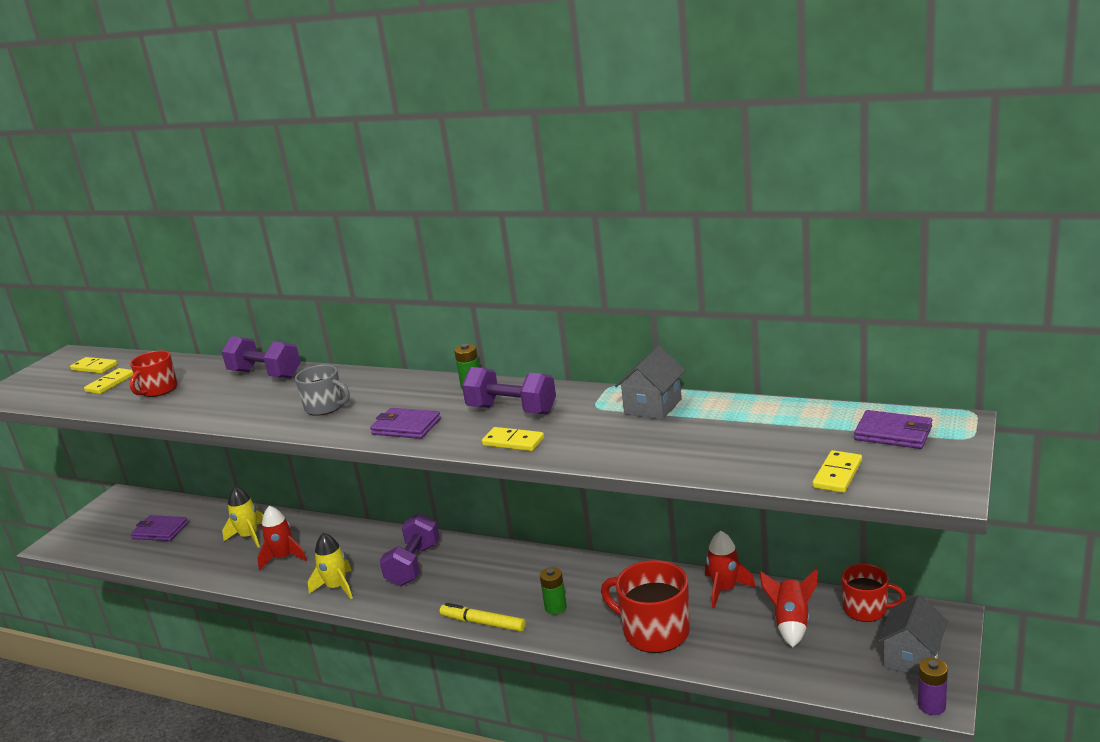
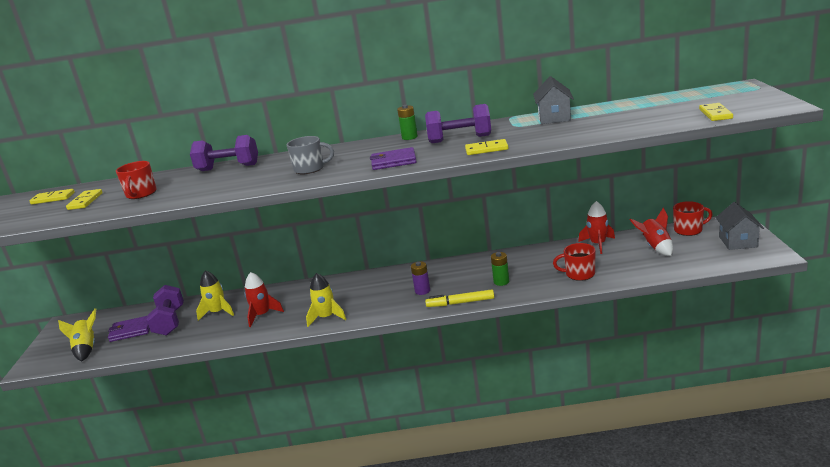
camera: 25 degrees left, 0 degrees up
purple dumbbell [379,513,440,586] -> purple dumbbell moved to [146,285,184,336]
red mug [601,560,690,653] -> red mug [553,243,595,281], size x0.63
purple wallet [854,410,932,449] -> none
purple battery [918,658,948,715] -> purple battery moved to [411,261,430,295]
none -> yellow rocket [58,308,96,362]

